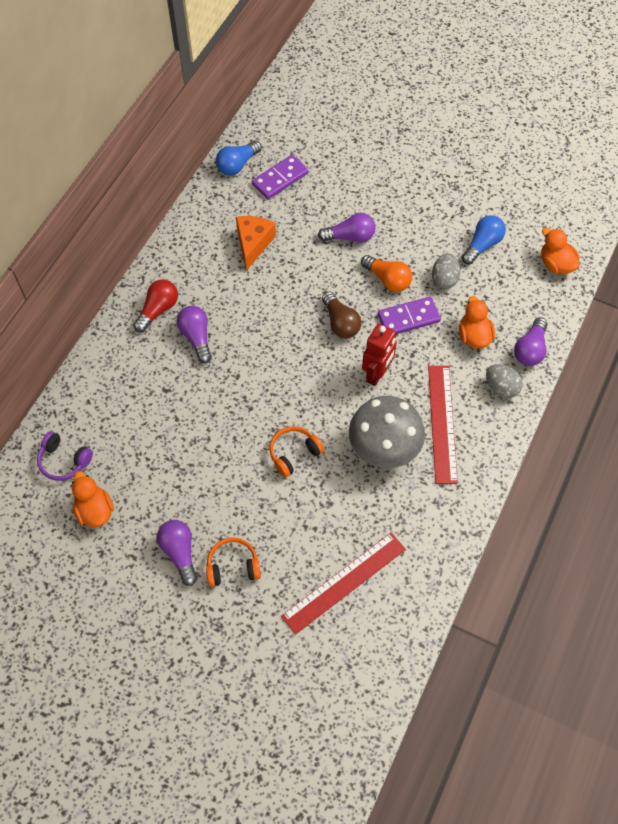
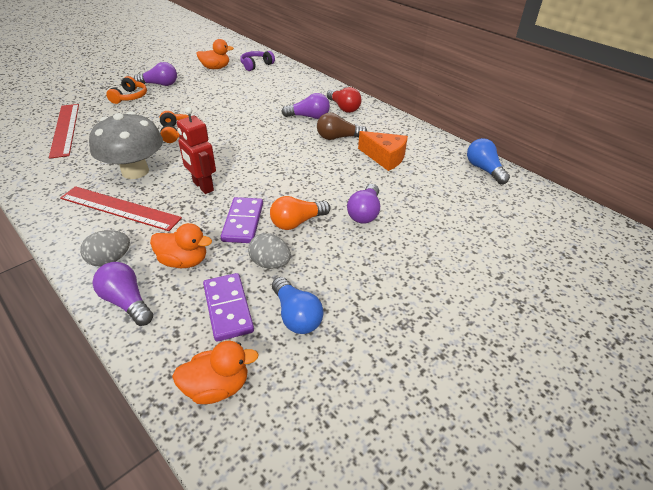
camera: 110 degrees right, 20 degrees down
purple domino [252,155,309,199] -> purple domino moved to [203,273,254,342]
brown light bulb [322,292,362,338] -> brown light bulb moved to [317,113,368,140]

